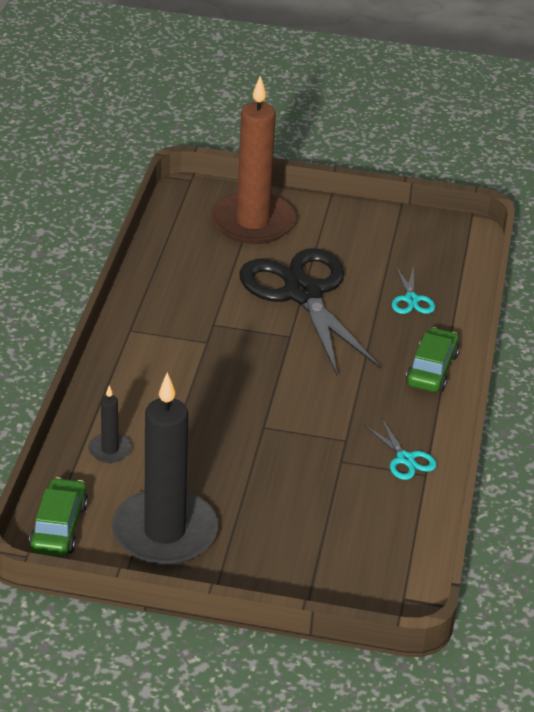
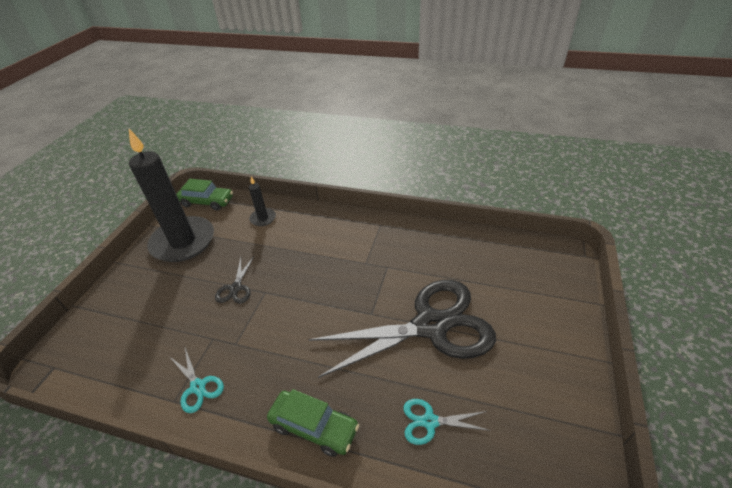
camera: 100 degrees right, 5 degrees up
brown candle [210,76,296,244] -> none
turquoise scissors [365,419,437,480] -> turquoise scissors turned 105 degrees counterclockwise [170,348,224,413]
none -> black scissors [215,256,254,303]

